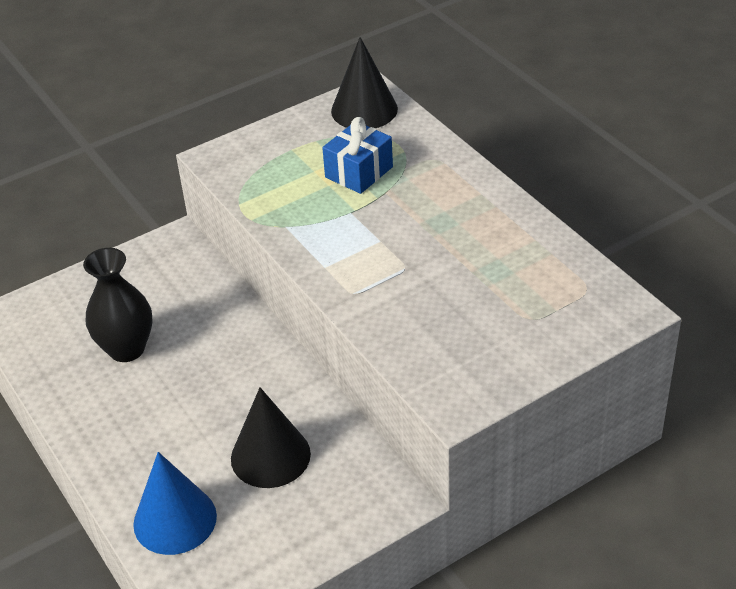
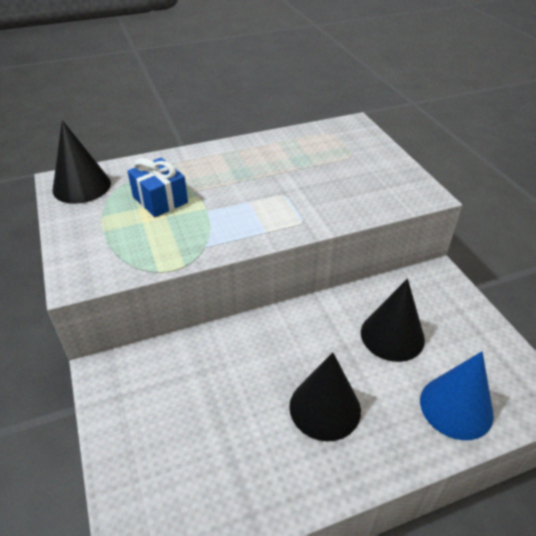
camera: 80 degrees left, 0 degrees up
black vase [83,248,153,362] -> none
none -> black cone [289,352,361,441]

